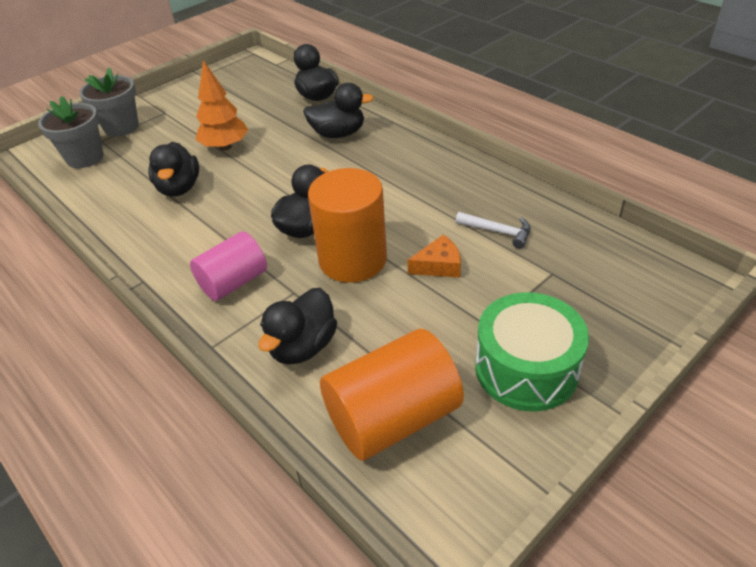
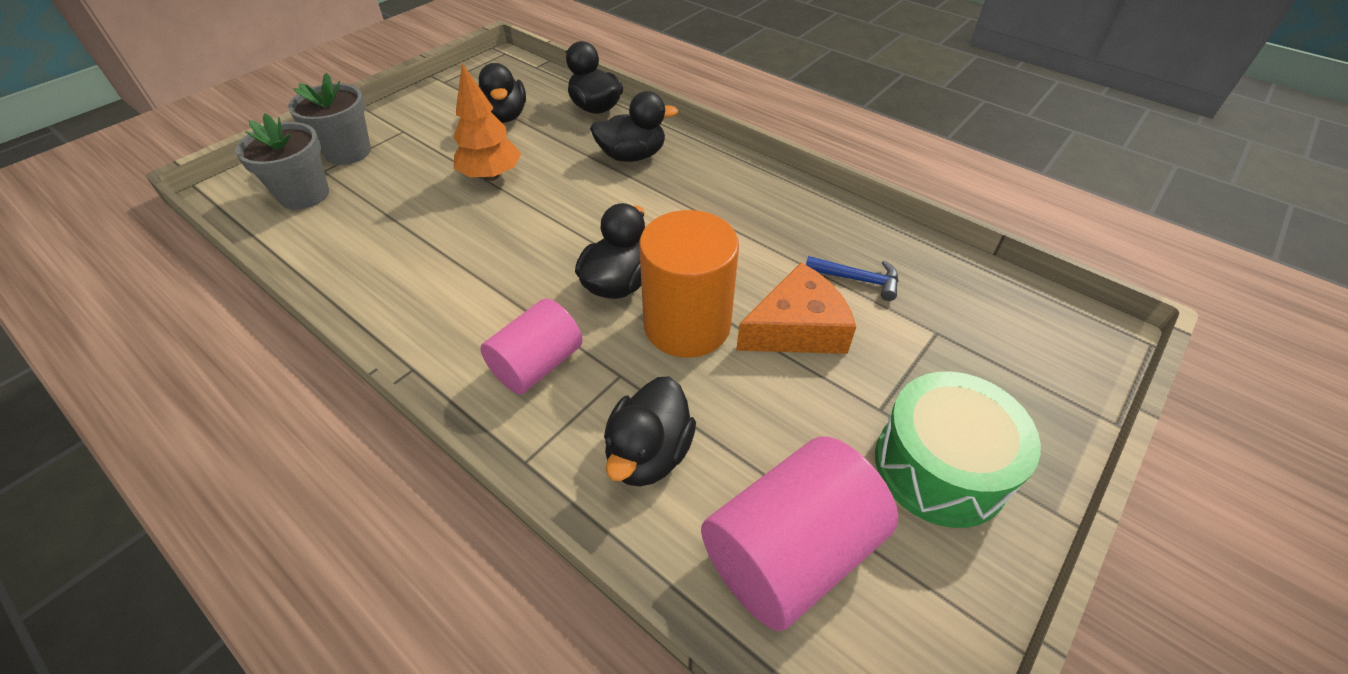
camera: 10 degrees left, 5 degrees up
black duck [148,142,199,197] -> black duck moved to [478,63,526,123]
orange cylinder [320,329,464,461] -> pink cylinder [701,437,898,631]
orange cheese [407,235,461,278] -> orange cheese [736,262,856,354], size x1.66
white hammer [456,212,530,249] -> blue hammer [806,256,899,301]

